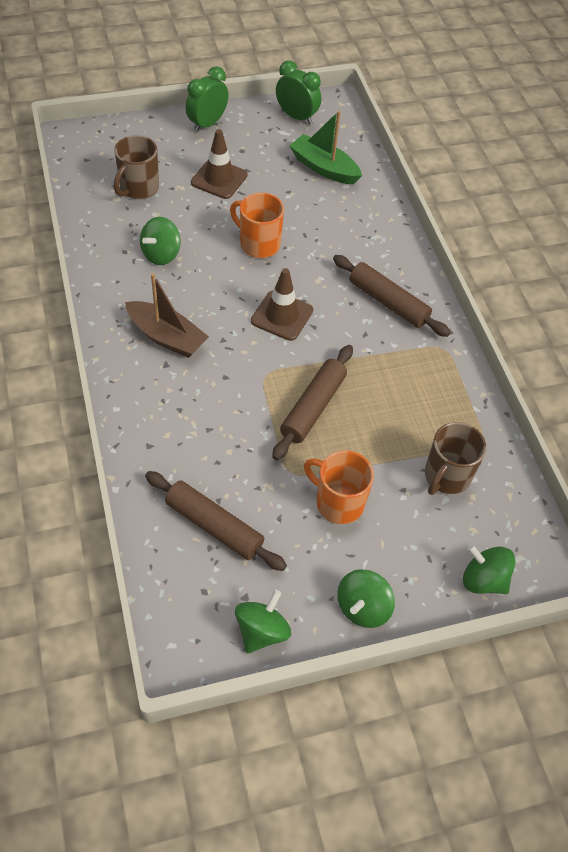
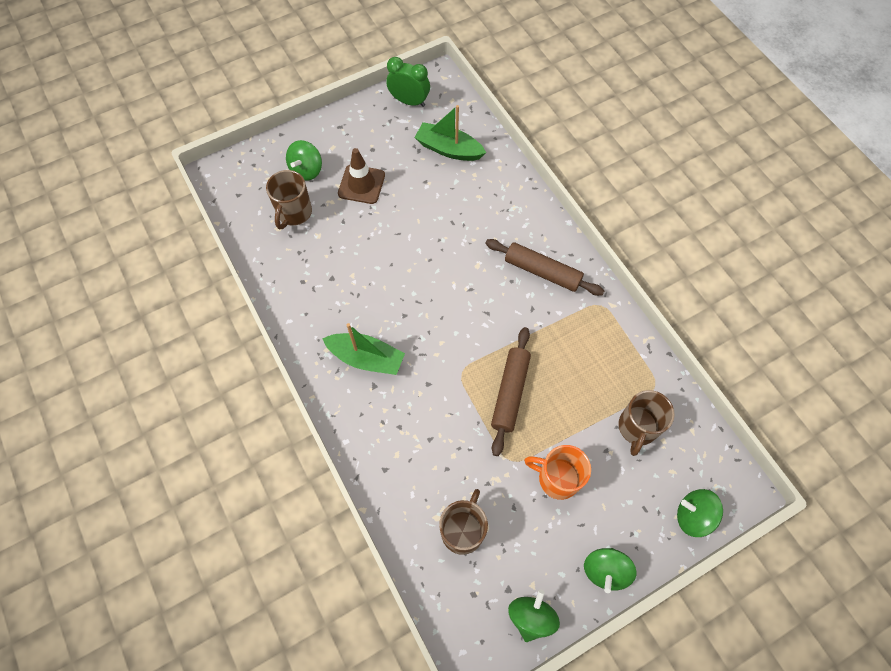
camera: 10 degrees left, 10 degrees up
brown boat [125,273,209,358] -> green boat [322,323,405,375]
green spinning top [140,217,181,265] -> green spinning top moved to [286,140,322,181]
brown rolling pin [145,471,287,571] -> brown mug [439,489,488,555]
green clock [186,66,228,132] -> none
orange mug [230,193,284,258] -> none
brown traffic cone [251,268,313,341] -> none

